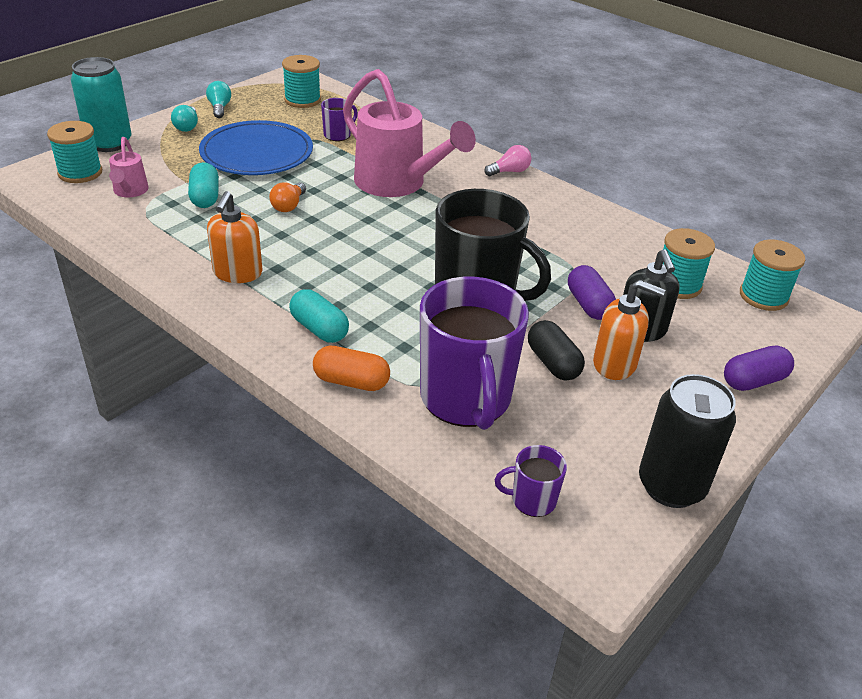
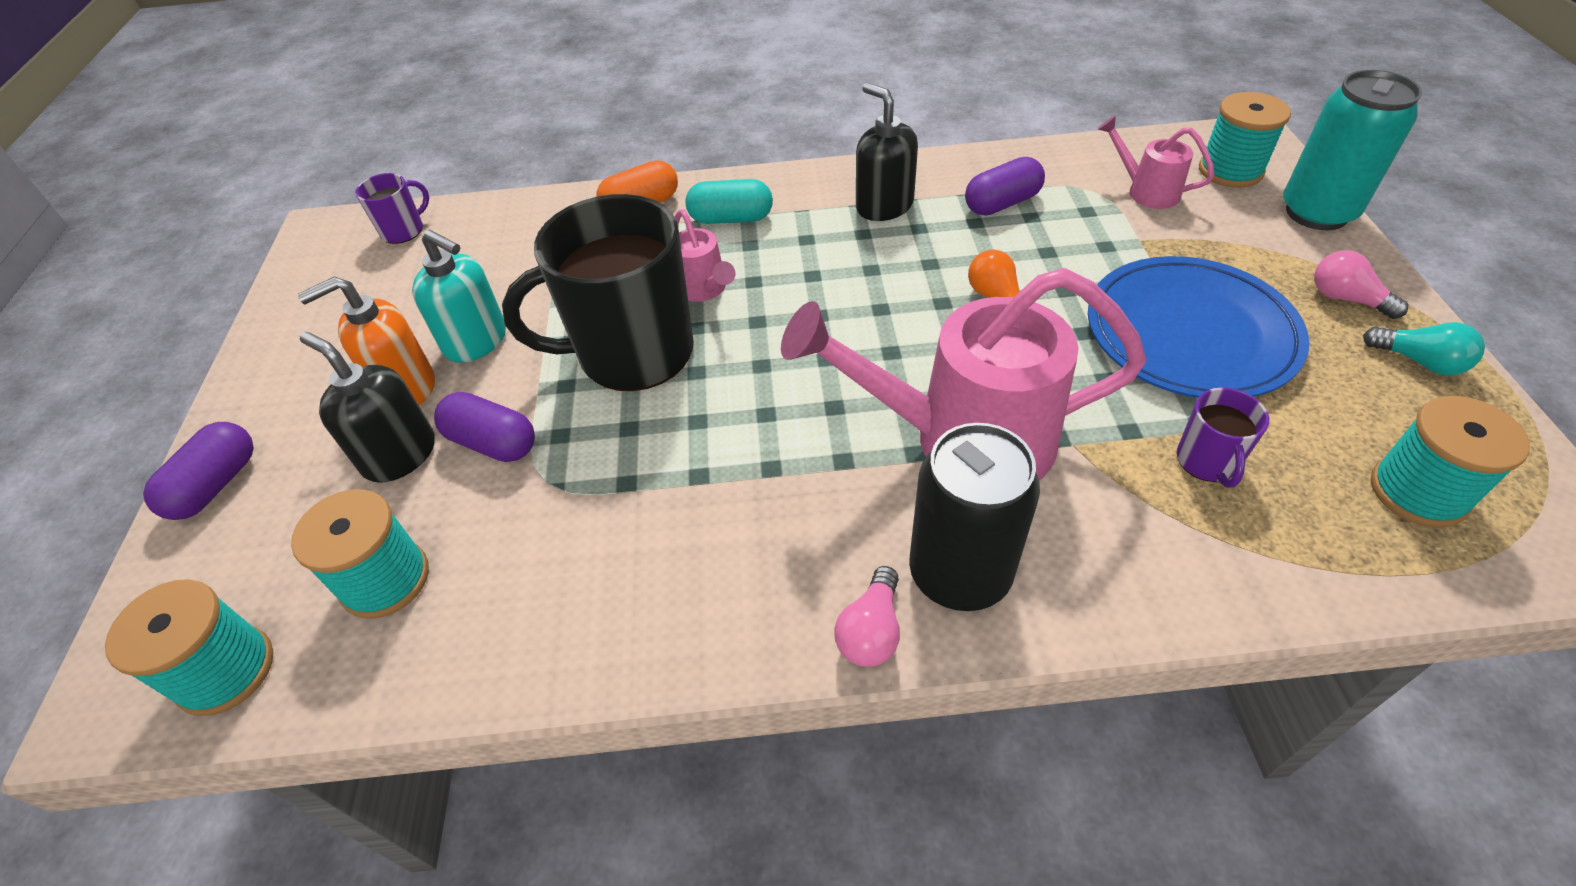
camera: 140 degrees right, 10 degrees up
turquoise light bulb [171,105,198,132] -> pink light bulb [1314,250,1408,319]
turquoise capsule [188,162,219,208] -> none
orange soap dispenser [207,191,263,283] -> black soap dispenser [856,83,918,221]
purple mug [420,277,529,430] -> none
black capsule [528,320,585,381] -> turquoise soap dispenser [412,229,506,363]
black can [639,374,736,508] -> black can moved to [909,423,1040,611]
none -> pink watering can [674,209,735,302]
none -> purple capsule [965,157,1045,216]

